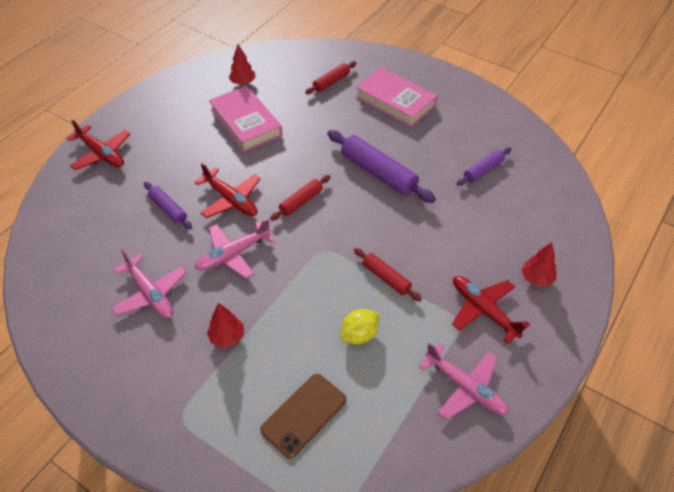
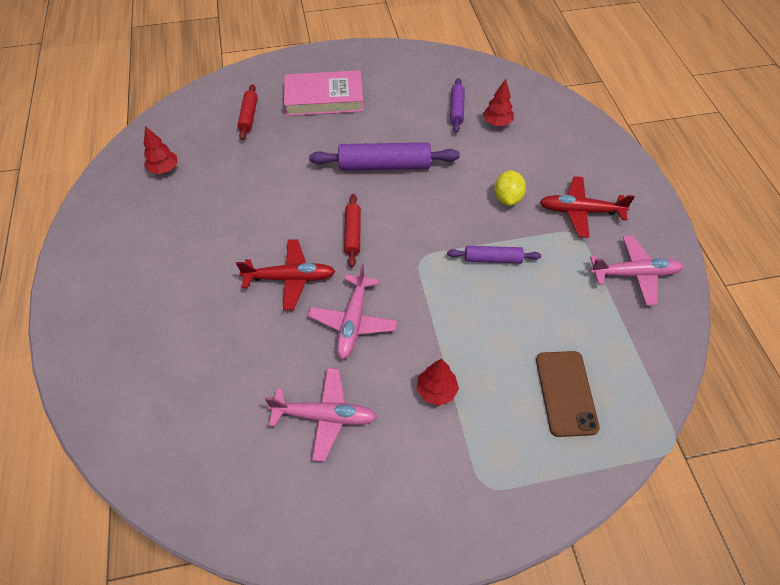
camera: 45 degrees left, 5 degrees up
red plane [67,119,130,170] -> none
purple rolling pin [144,182,192,229] -> purple rolling pin moved to [447,246,541,263]
pink book [209,86,283,152] -> none
yellow lemon [341,309,379,345] -> yellow lemon moved to [494,171,526,206]
red rolling pin [354,248,422,301] -> none
red tree [521,242,556,286] -> red tree moved to [483,79,514,126]

